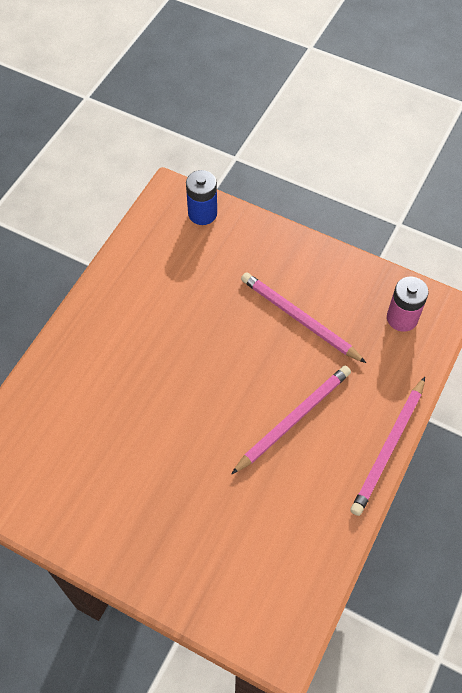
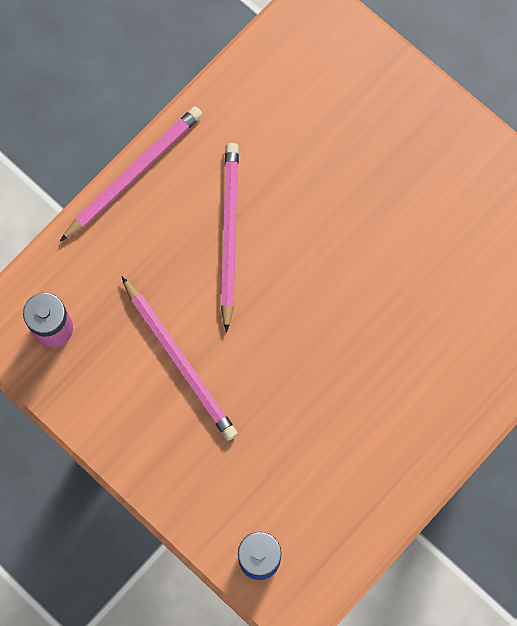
camera: 165 degrees left, 15 degrees up
pink pencil [232,366,351,474] -> pink pencil turned 120 degrees clockwise [221,143,239,333]

